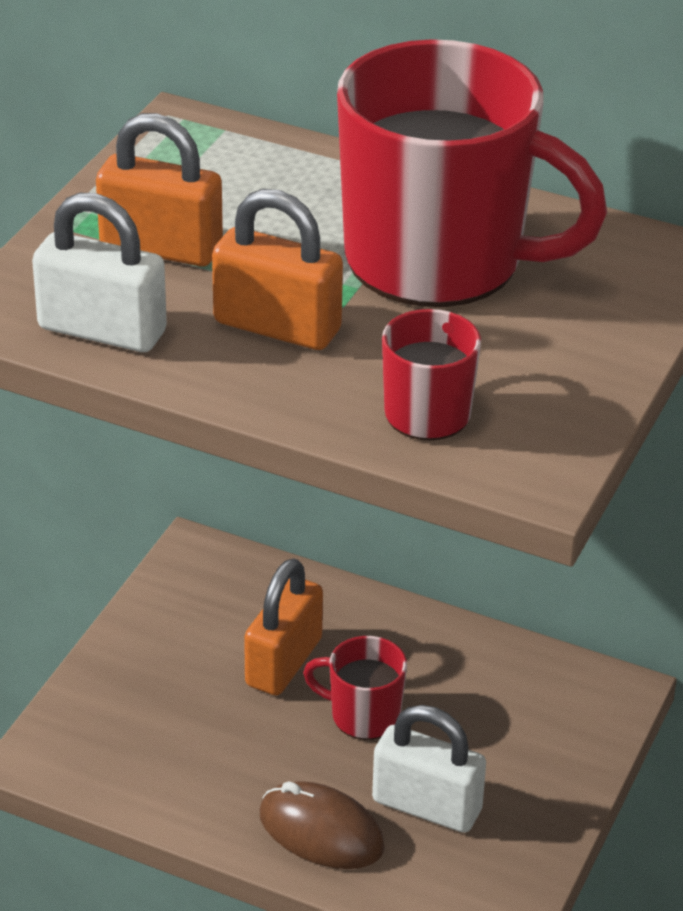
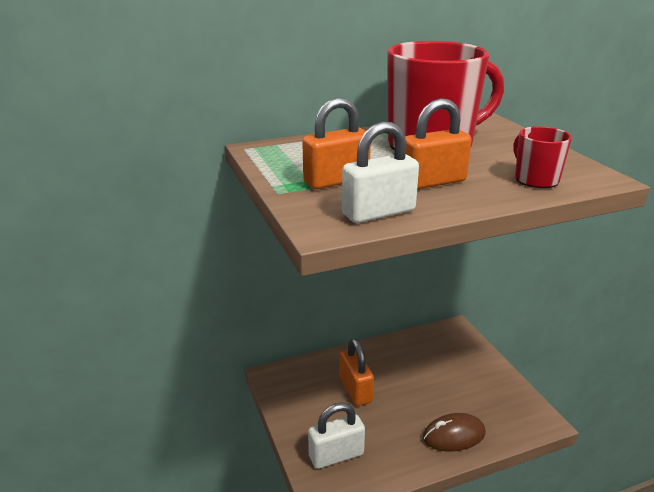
camera: 45 degrees left, 10 degrees down
red mug [303,636,407,740] -> none
white padlock [372,705,486,833] -> white padlock moved to [308,403,365,469]

